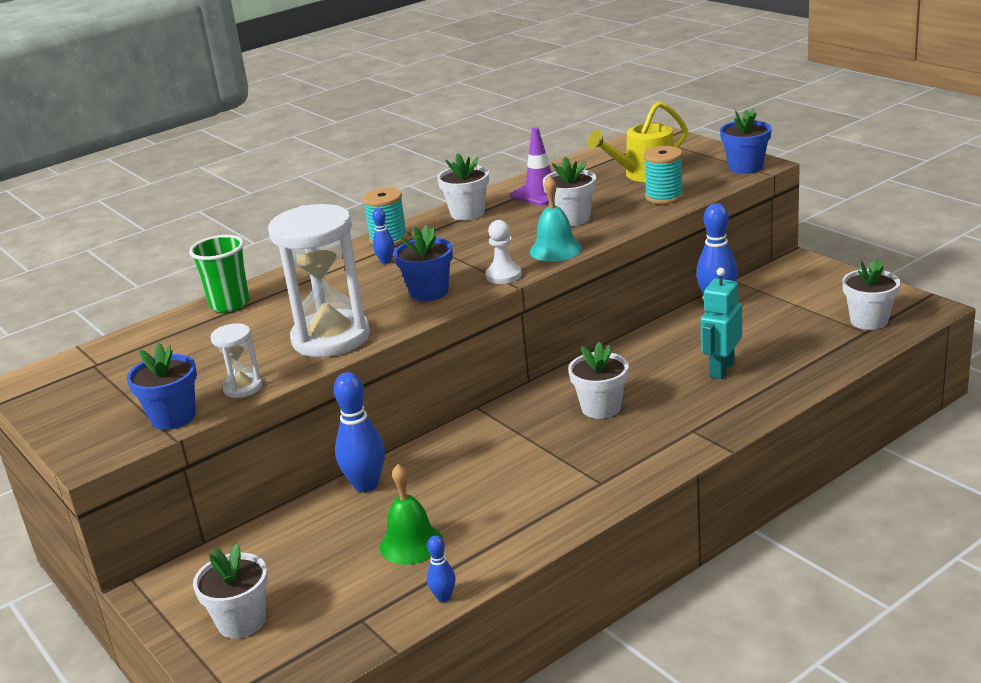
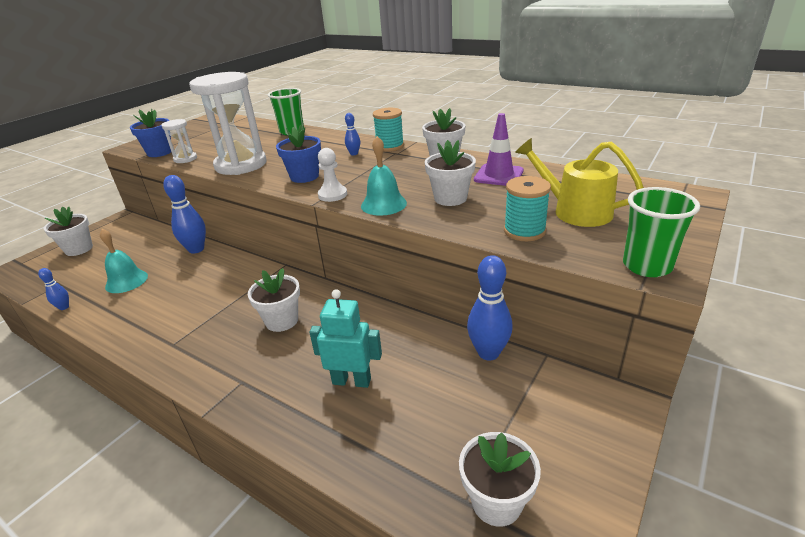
camera: 70 degrees right, 5 degrees up
green bell [380,464,443,565] -> turquoise bell [100,229,148,293]
blue flower pot [720,109,772,174] -> green cup [623,187,700,277]

